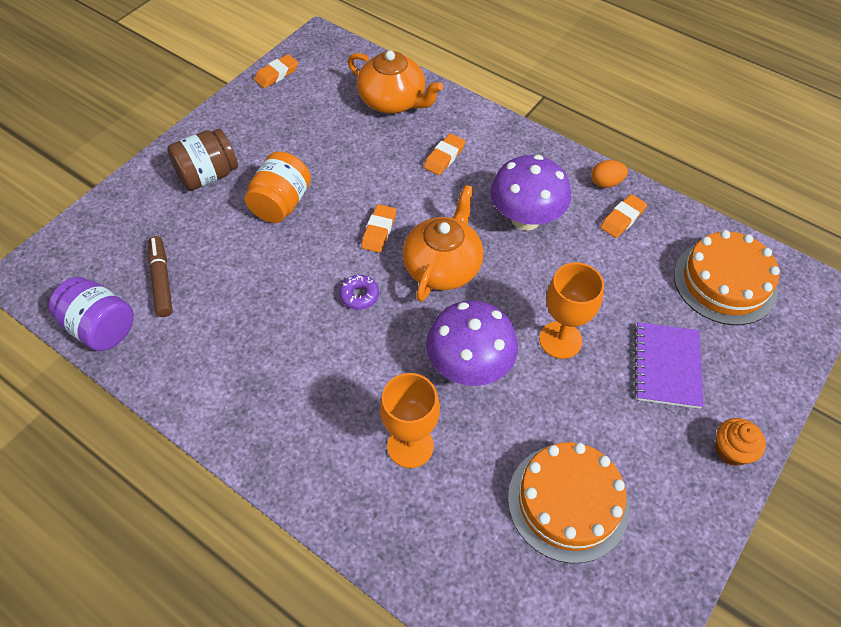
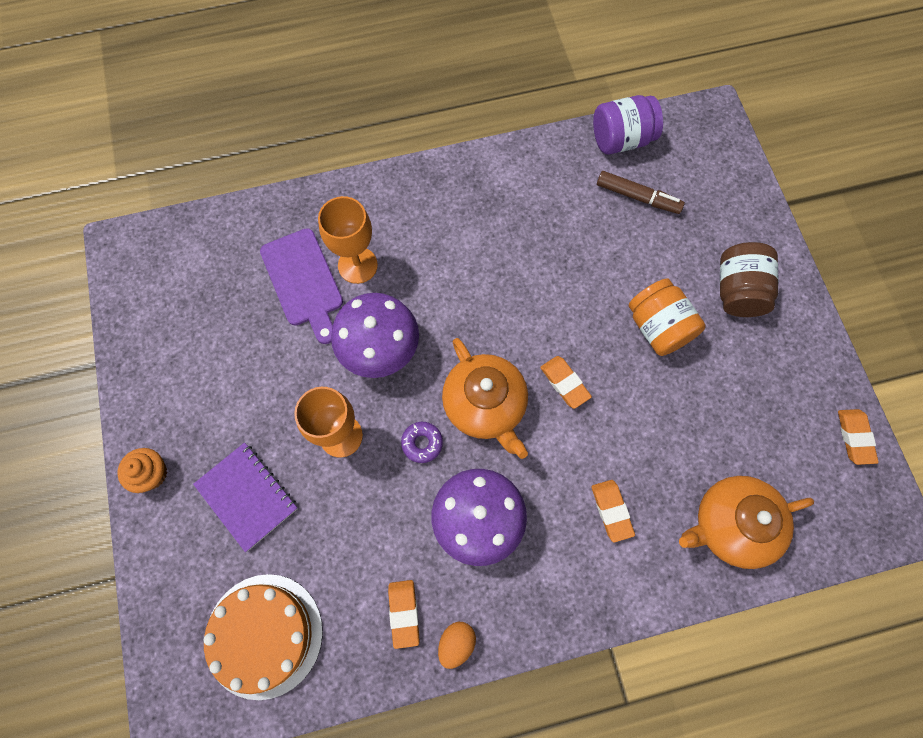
camera: 130 degrees right, 15 degrees up
purple donut [339,275,379,310] -> purple donut moved to [401,422,443,463]
orange cake [508,442,630,563] -> none
none -> purple cutting board [260,228,343,344]

